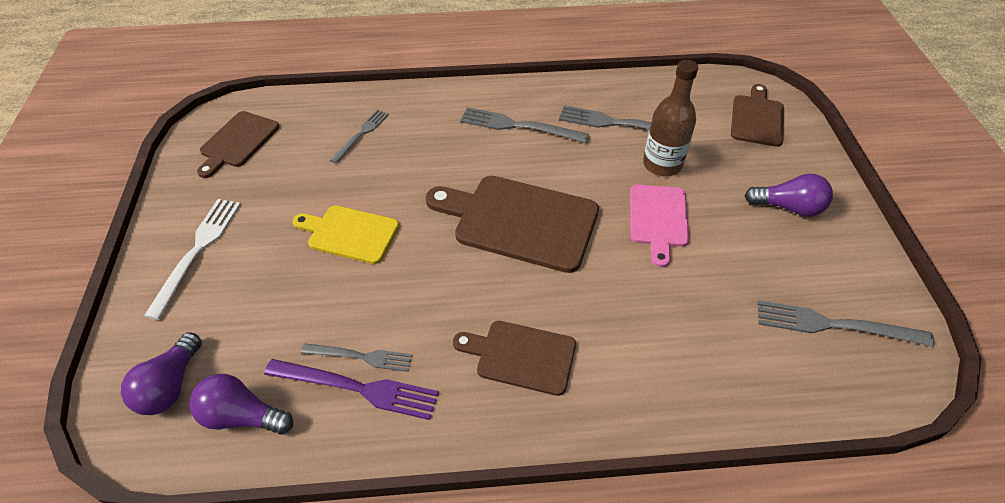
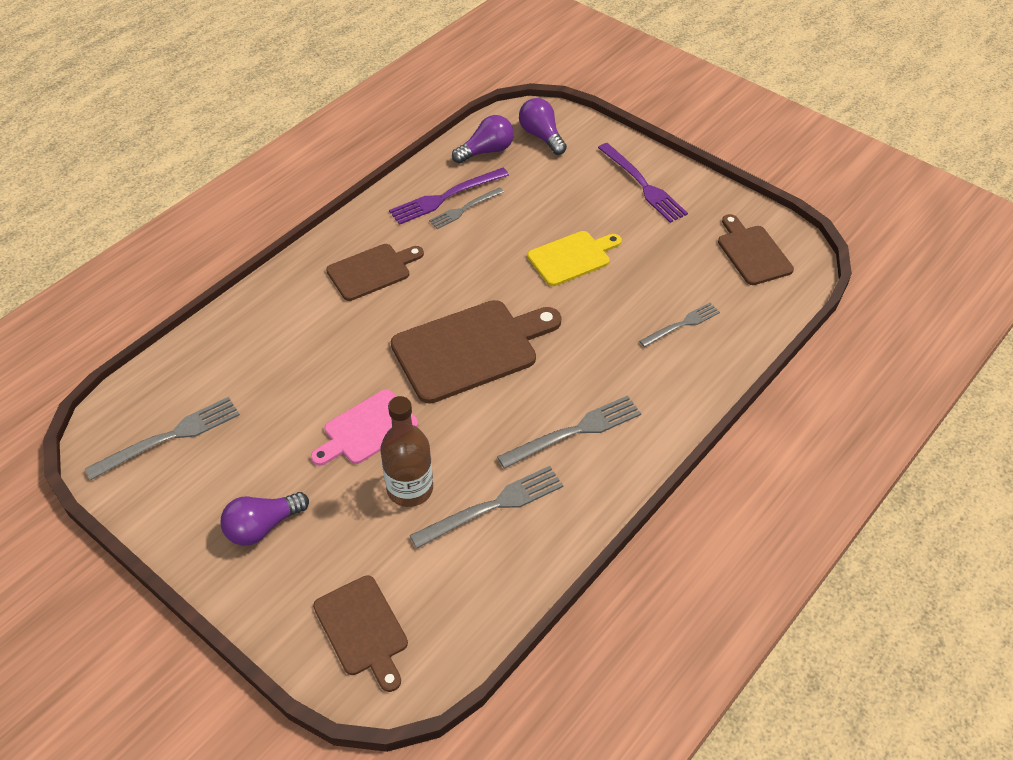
camera: 135 degrees right, 0 degrees up
white fork [144,199,241,320] -> purple fork [598,143,688,223]
grey fork [330,110,389,164] -> grey fork turned 105 degrees counterclockwise [639,303,720,347]
pink cutting board [630,185,689,267] -> pink cutting board turned 90 degrees counterclockwise [311,389,418,466]

